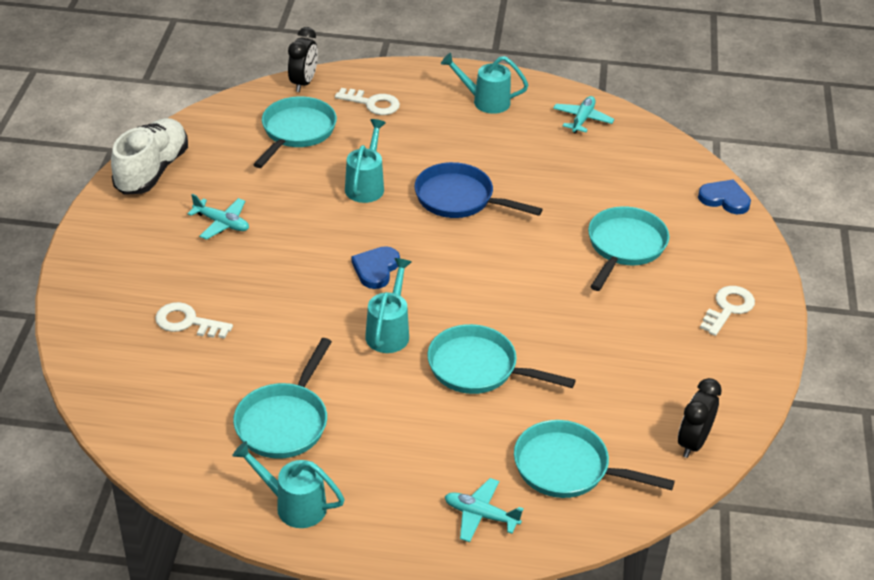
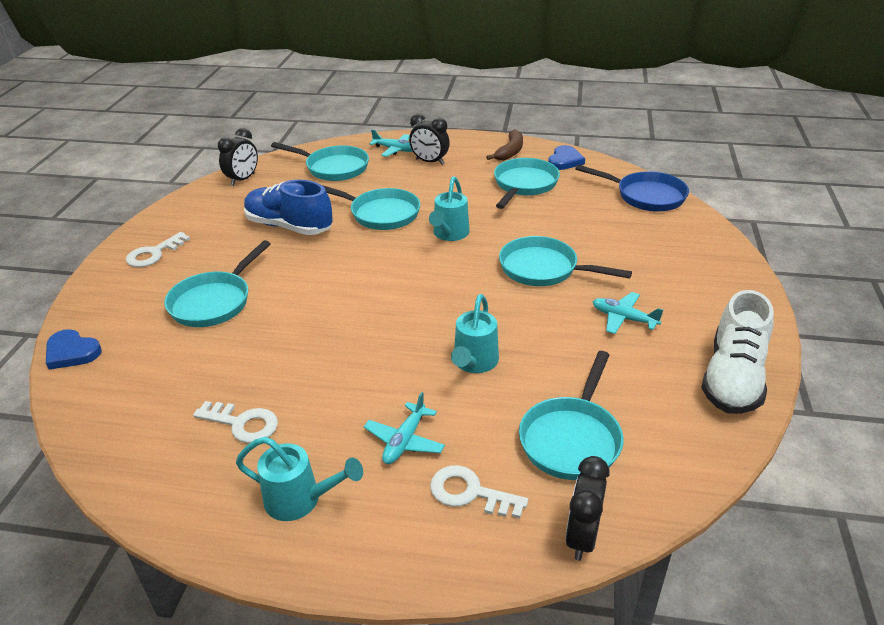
camera: 175 degrees left, 5 degrees down
white key [155,302,233,339] -> white key moved to [193,401,278,443]
turquoise watering can [232,441,345,528] -> brown banana [486,129,523,161]
blue heart [352,246,400,289] -> blue heart moved to [548,145,585,170]
blue pan [414,162,543,218] -> blue pan moved to [575,165,689,212]
turquoise plane [553,96,614,134] -> turquoise plane moved to [364,392,445,464]
none -> blue shoe [244,180,333,235]
none -> black clock [409,114,450,165]
none -> turquoise pan [499,236,632,286]

